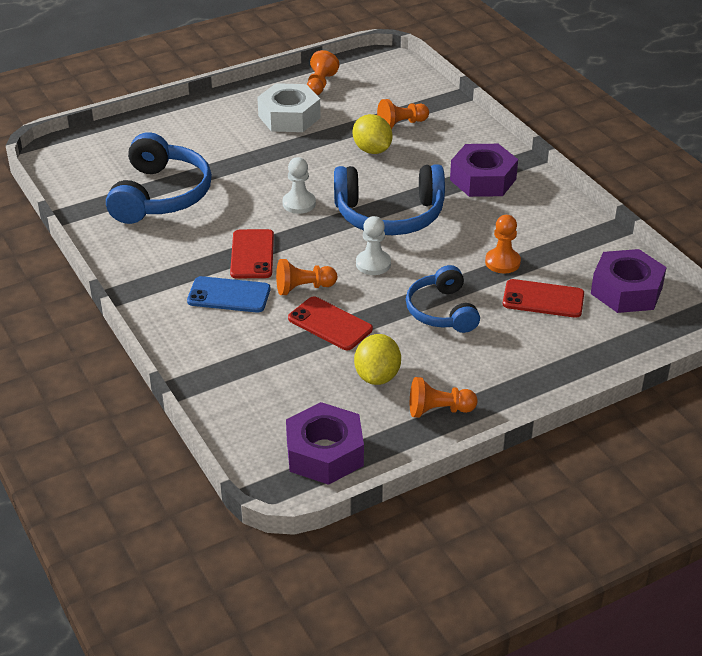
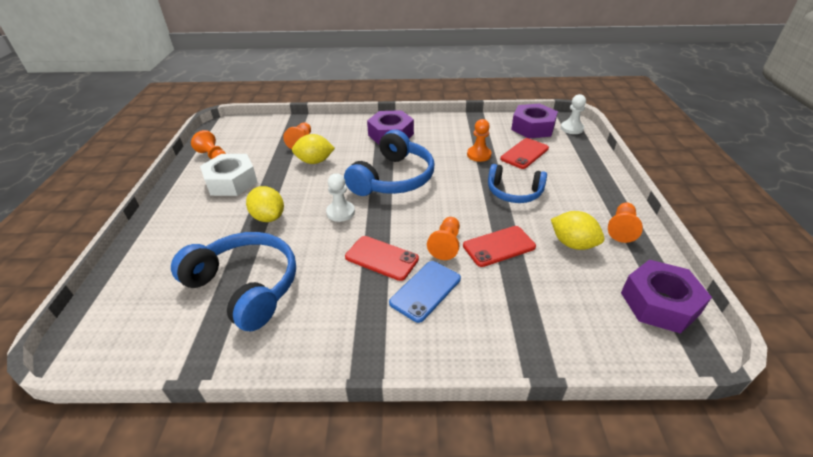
camera: 60 degrees left, 0 degrees up
white pawn [356,216,391,275] -> white pawn moved to [561,94,586,134]
none -> yellow lemon [246,186,284,222]

